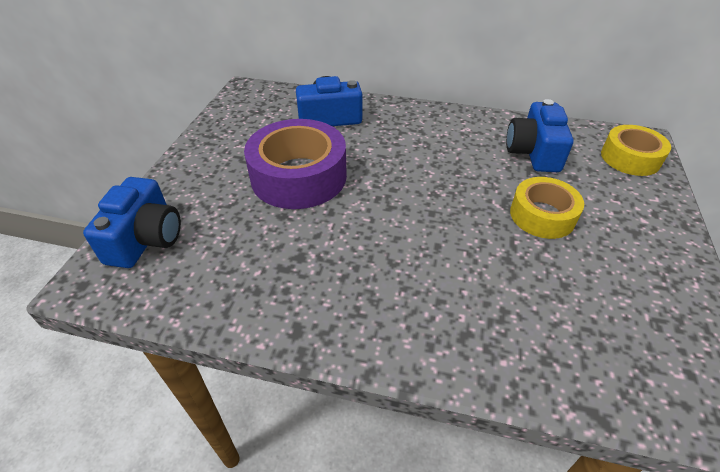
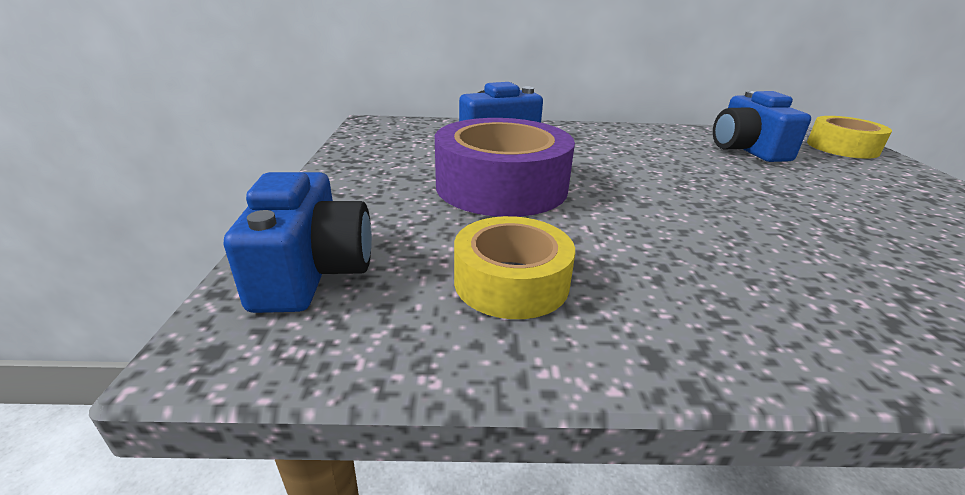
camera: 15 degrees left, 15 degrees down
yellow tape [510,177,584,239] -> yellow tape moved to [454,216,575,319]

